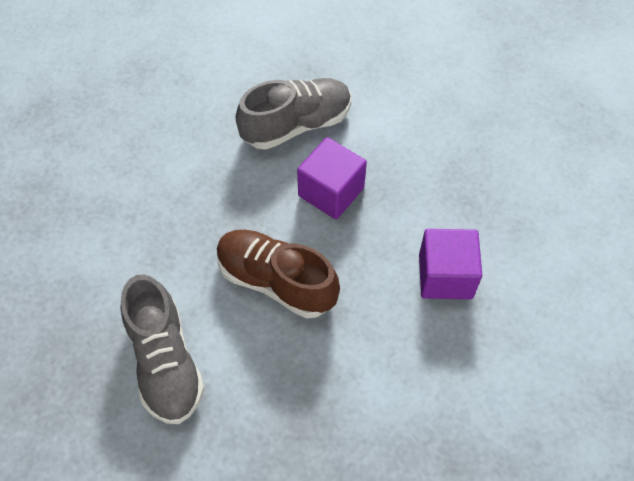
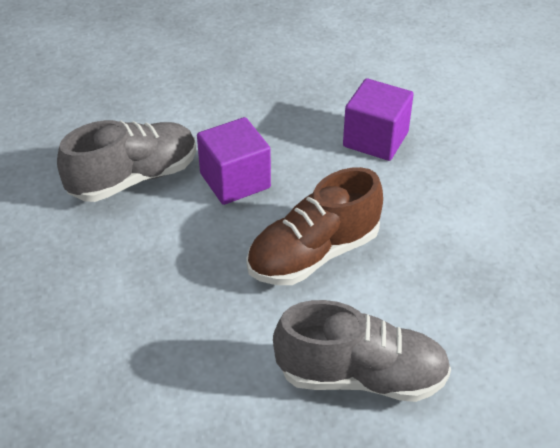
camera: 65 degrees left, 15 degrees down
grey shoe [236,78,351,150] -> grey shoe turned 60 degrees clockwise [57,120,196,202]

